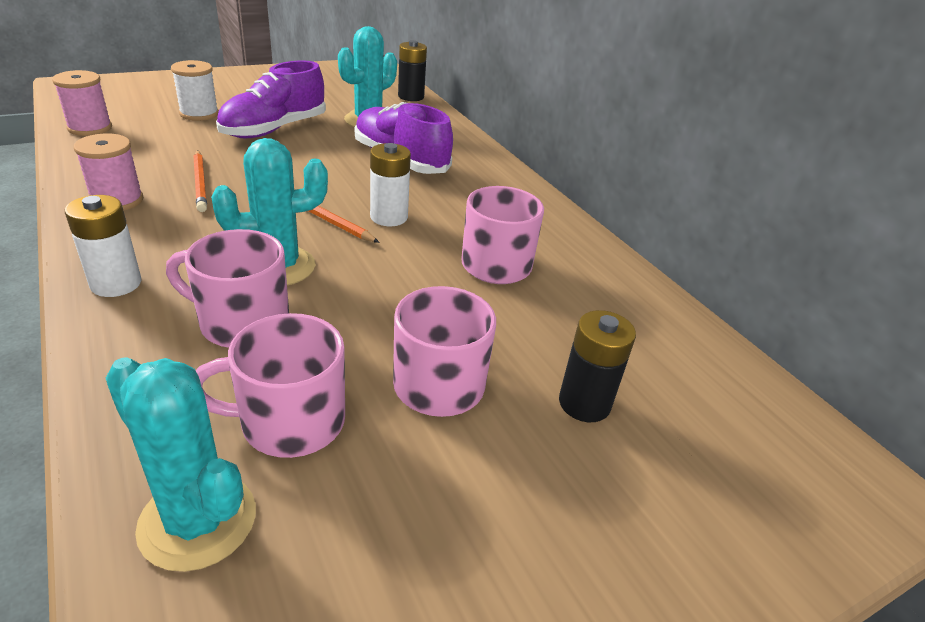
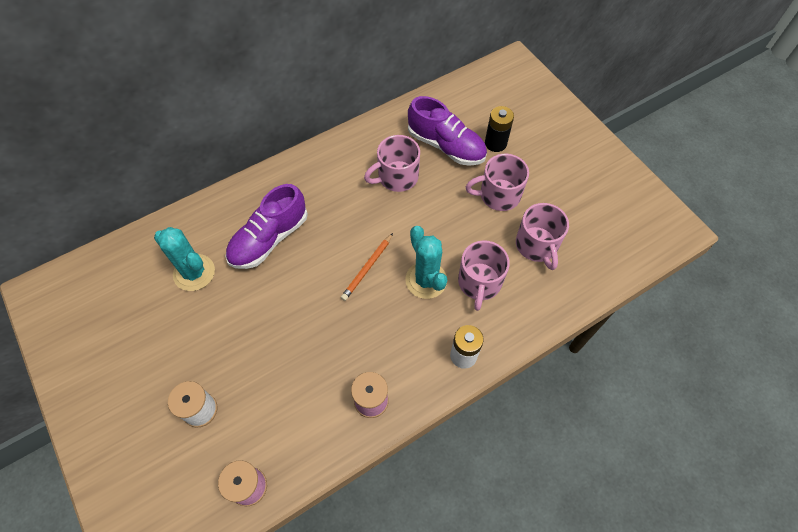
camera: 90 degrees left, 25 degrees up
turquoise cactus [106,357,256,572] -> none
orange pencil [193,150,207,212] -> none
purple shoe [216,60,326,138] -> purple shoe moved to [408,96,487,166]
white battery [370,143,411,226] -> none
black battery [398,40,427,101] -> none

